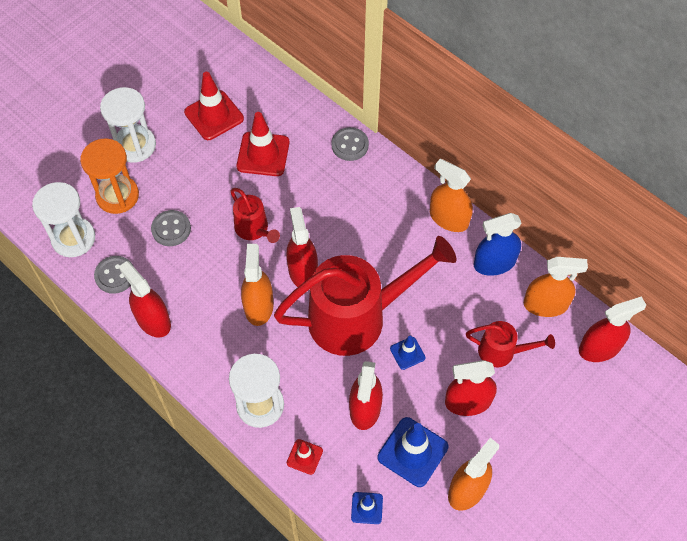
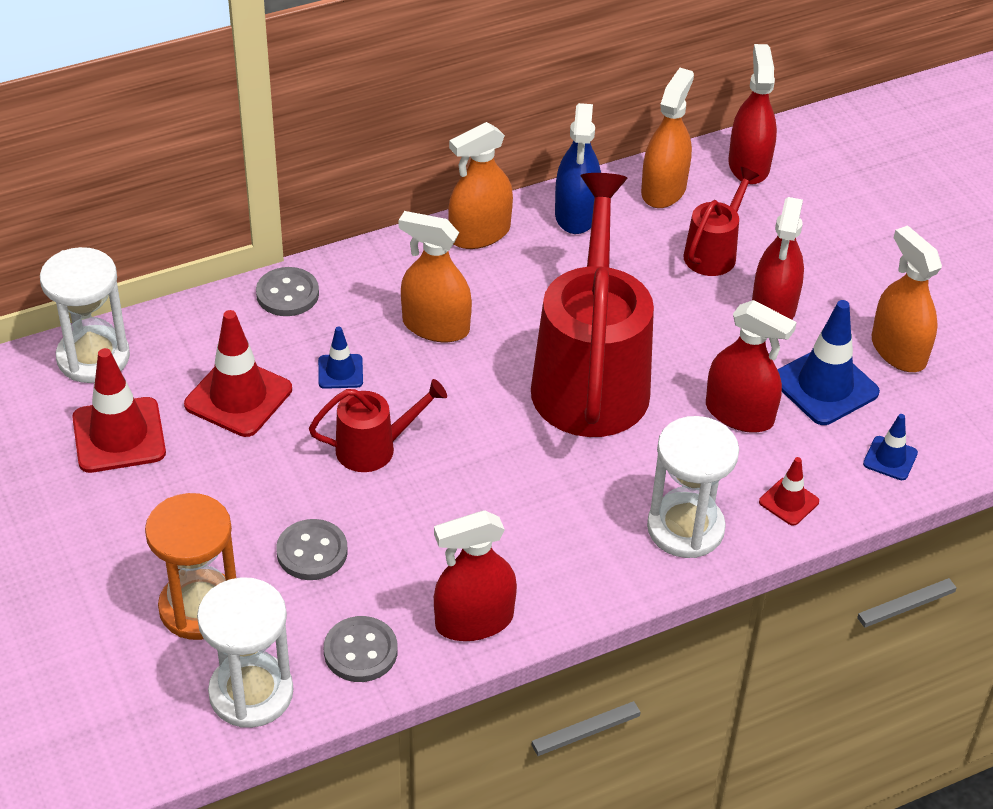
camera: 70 degrees left, 15 degrees down
white hourglass [100,87,156,163] -> white hourglass moved to [40,247,130,383]
orange spray bottle [241,244,274,326] -> orange spray bottle moved to [399,211,472,342]
red spray bottle [286,207,318,287] -> none
blue traffic cone [390,336,425,370] -> blue traffic cone moved to [318,326,363,389]

